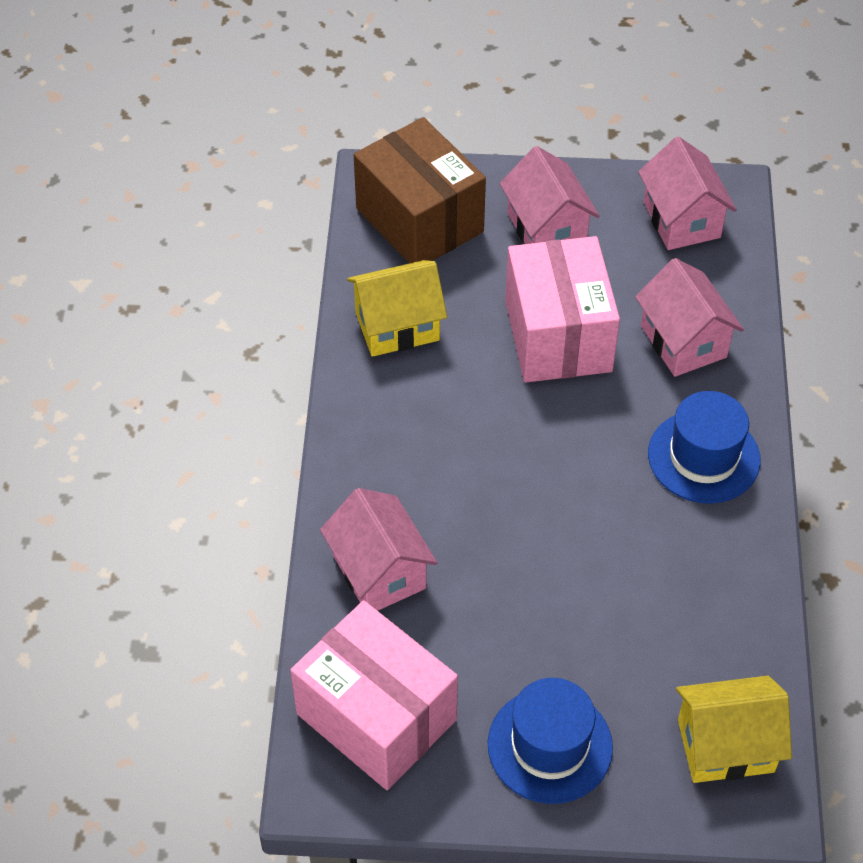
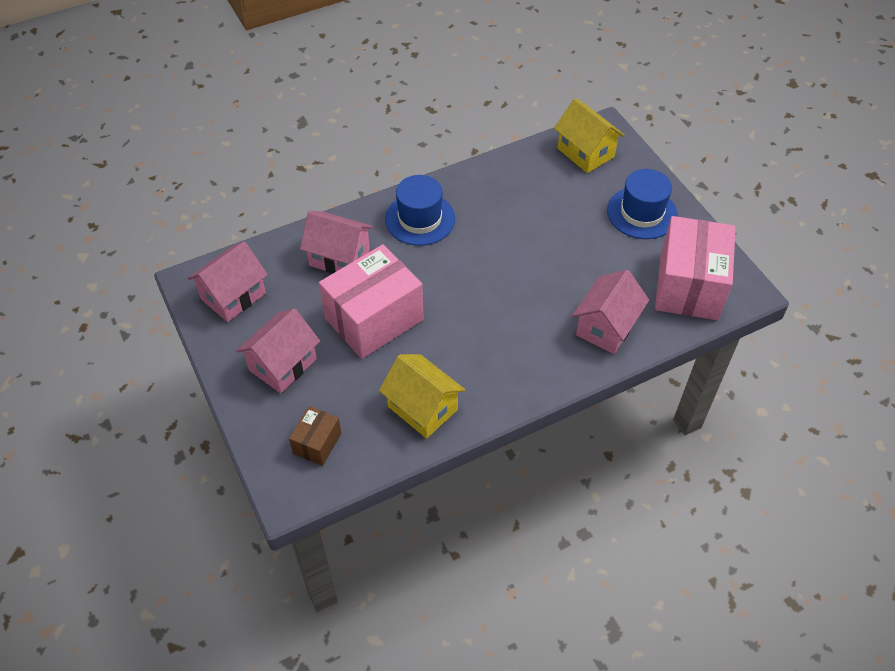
camera: 120 degrees left, 0 degrees up
brown box [354,117,486,263] -> brown box [289,406,341,466], size x0.49
pink house [635,258,744,377] -> pink house turned 75 degrees clockwise [300,211,373,274]

